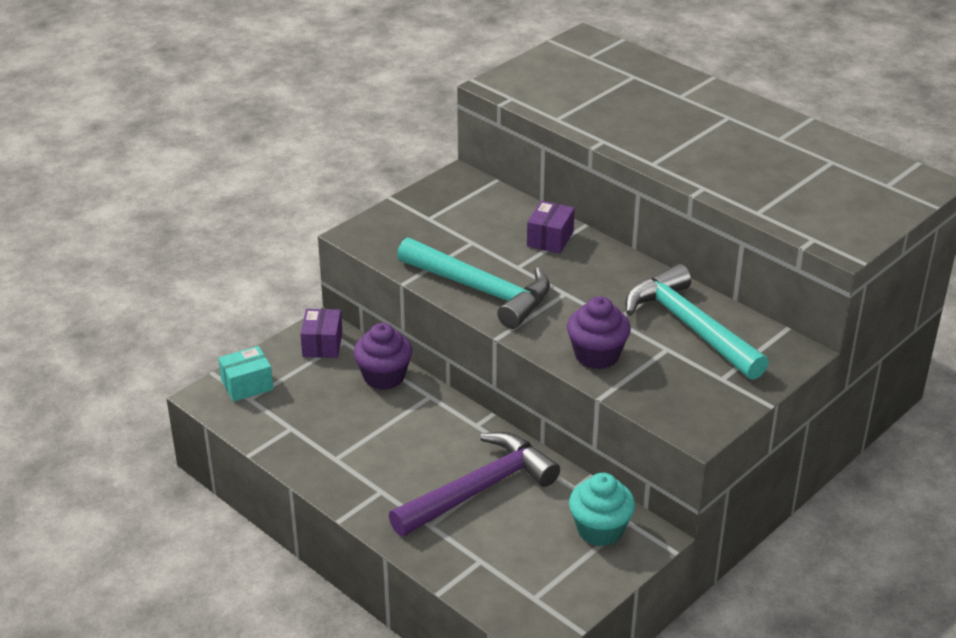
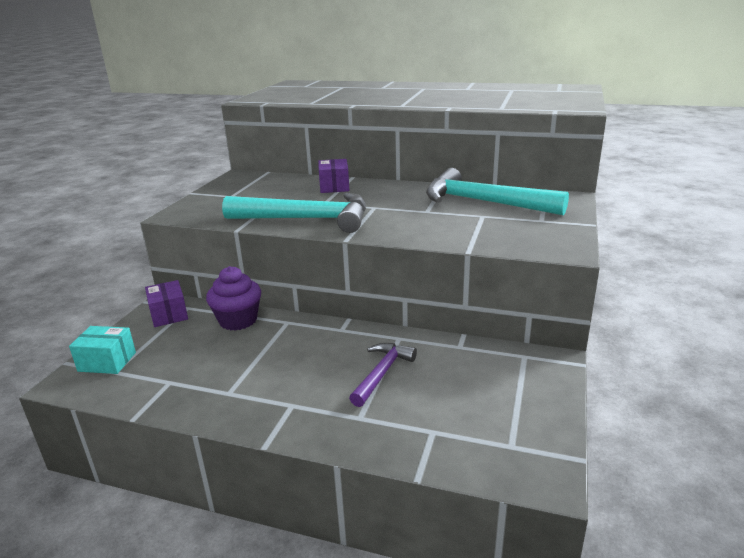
camera: 25 degrees left, 10 degrees down
turquoise box [218,346,273,402] -> turquoise box turned 60 degrees clockwise [69,326,136,374]
purple hammer [389,432,560,537] -> purple hammer [349,343,417,407], size x0.56
purple cupcake [567,296,631,369] -> none
turquoise cupcake [569,473,635,546] -> none

